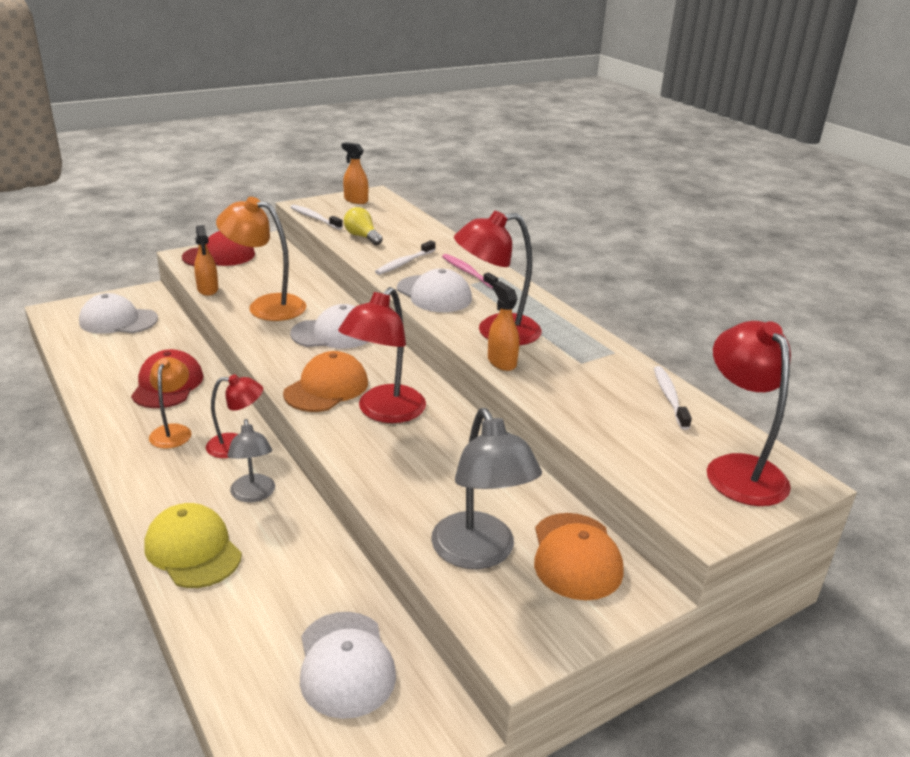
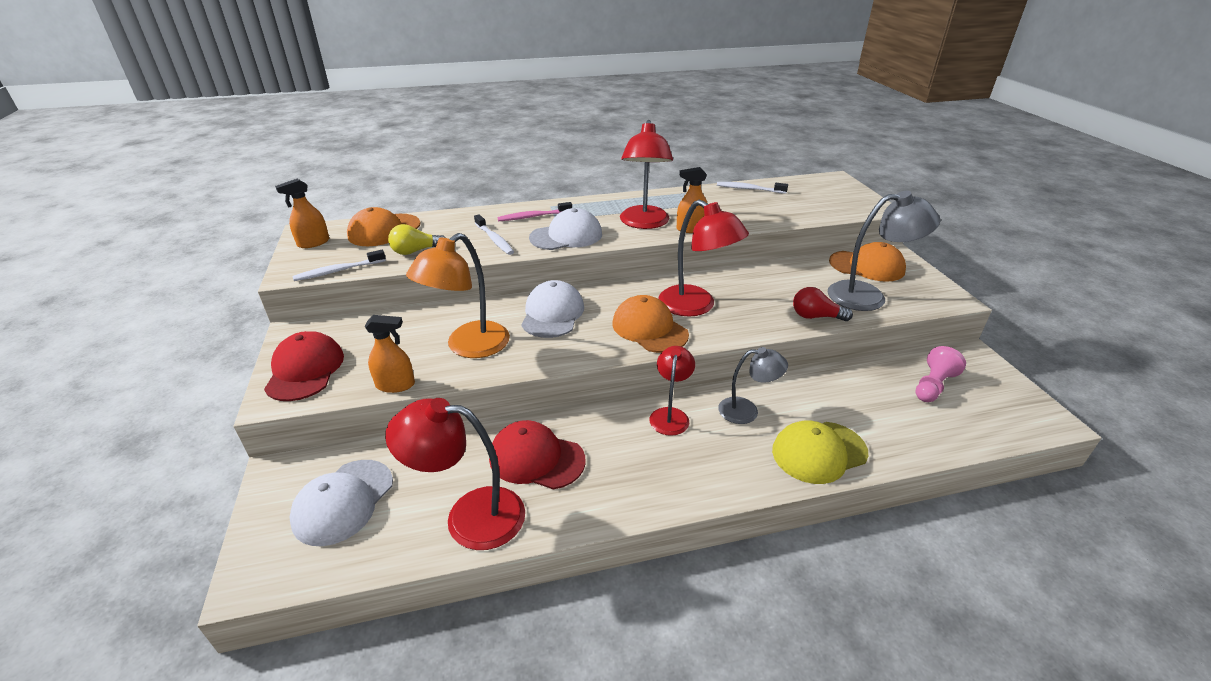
camera: 70 degrees left, 5 degrees up
orange lamp [149,357,192,449] -> none
white cap [300,612,396,719] -> pink pawn [915,346,966,402]
red lamp [707,321,791,506] -> red lamp moved to [385,398,525,550]
none -> orange cap [347,207,420,246]
none -> red light bulb [793,287,853,321]

